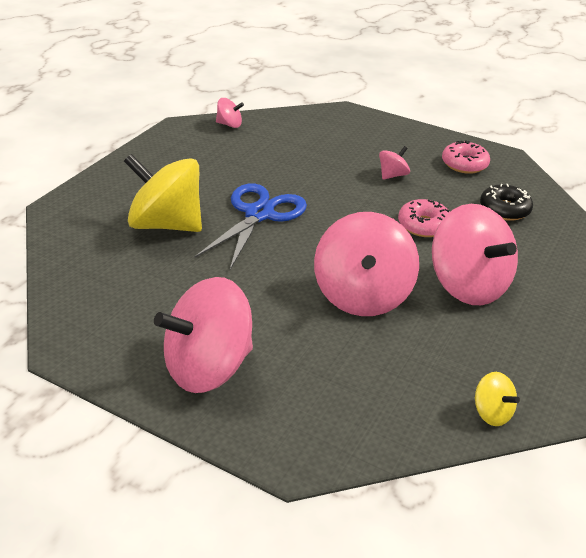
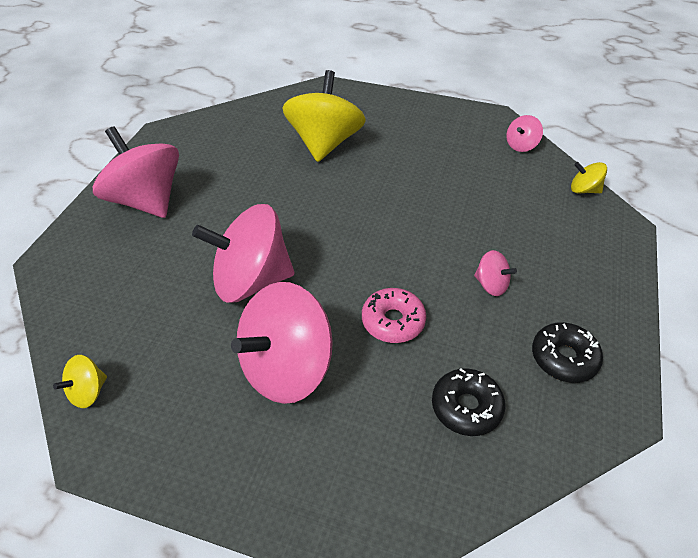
camera: 80 degrees right, 10 degrees up
blue scissors [195,183,307,270] -> none
pink spinning top [216,98,244,128] -> pink spinning top turned 45 degrees clockwise [506,115,543,152]
pink donut [442,140,490,174] -> black donut [532,322,603,383]
none -> yellow spinning top [571,162,607,193]

